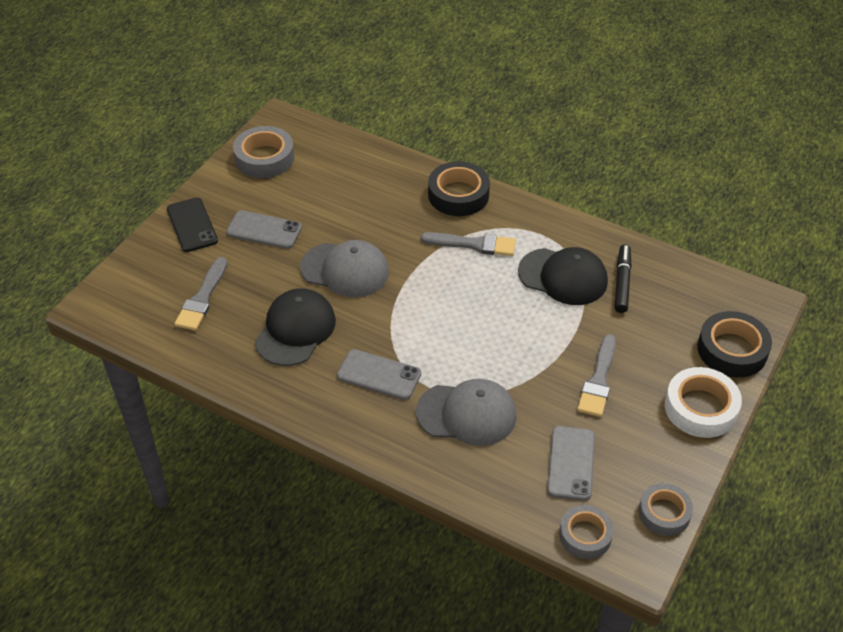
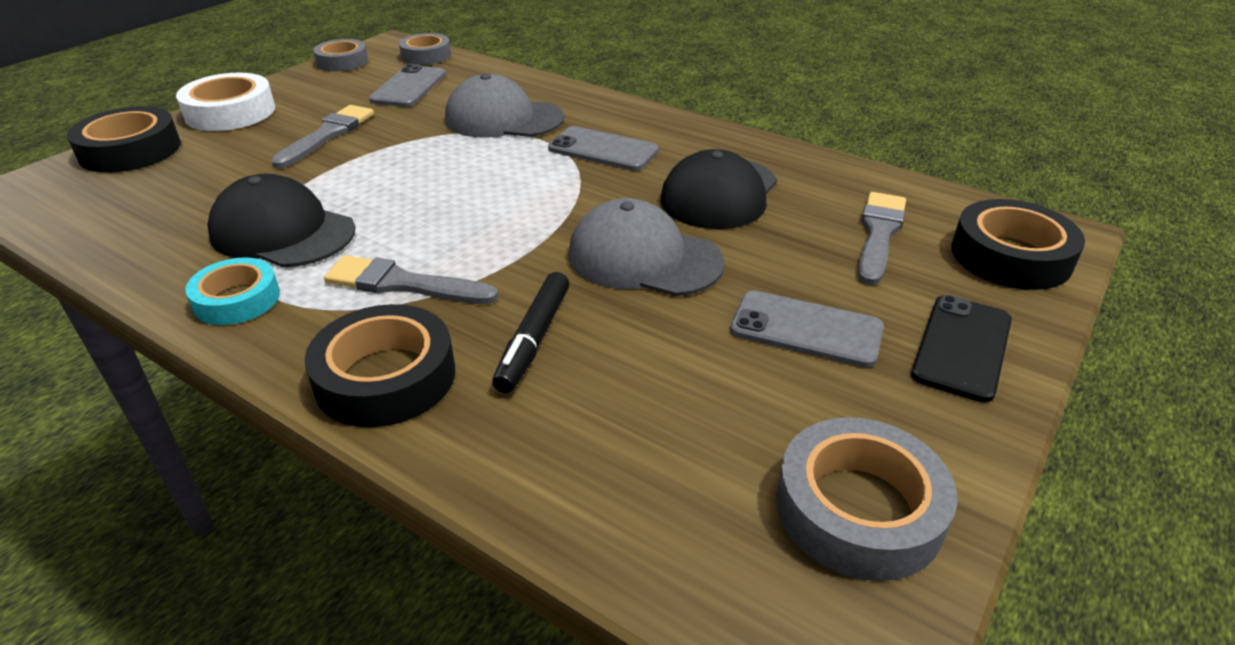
camera: 175 degrees left, 10 degrees down
black phone [167,198,218,252] -> black phone turned 45 degrees clockwise [911,295,1012,403]
black marker [615,244,632,313] -> black marker moved to [492,272,569,393]
none -> turquoise tape [185,257,280,325]
none -> black tape [952,199,1085,290]

